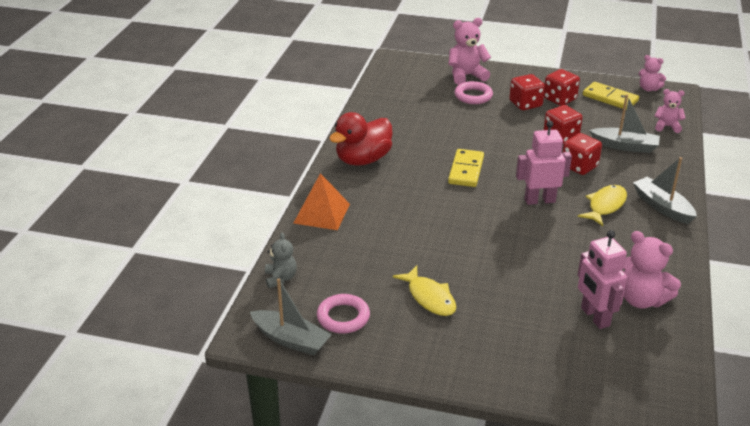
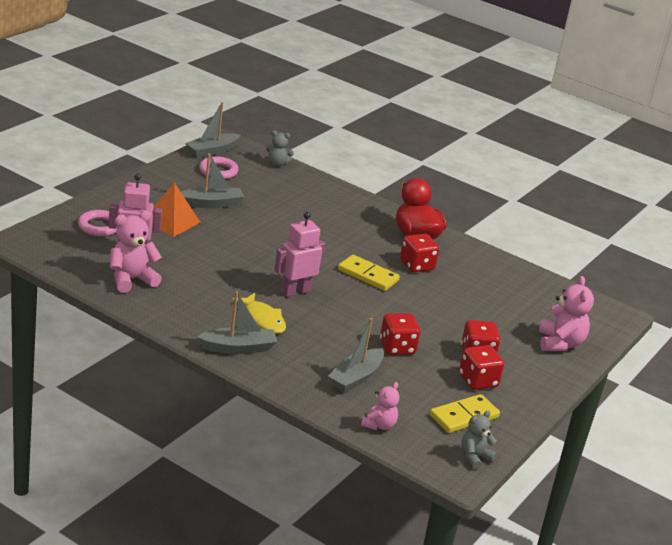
camera: 105 degrees right, 5 degrees down
orange pyramid [294,173,350,230] -> orange pyramid moved to [152,182,201,237]
yellow fish [393,266,456,316] -> grey boat [181,153,244,208]
pink ring [454,81,493,104] -> pink ring moved to [78,210,117,236]
pink robot [516,121,572,205] -> pink robot turned 135 degrees counterclockwise [274,212,325,297]
red dice [562,133,602,175] -> red dice moved to [400,234,439,272]
pink teddy bear [639,55,666,91] -> grey teddy bear [461,411,497,469]

